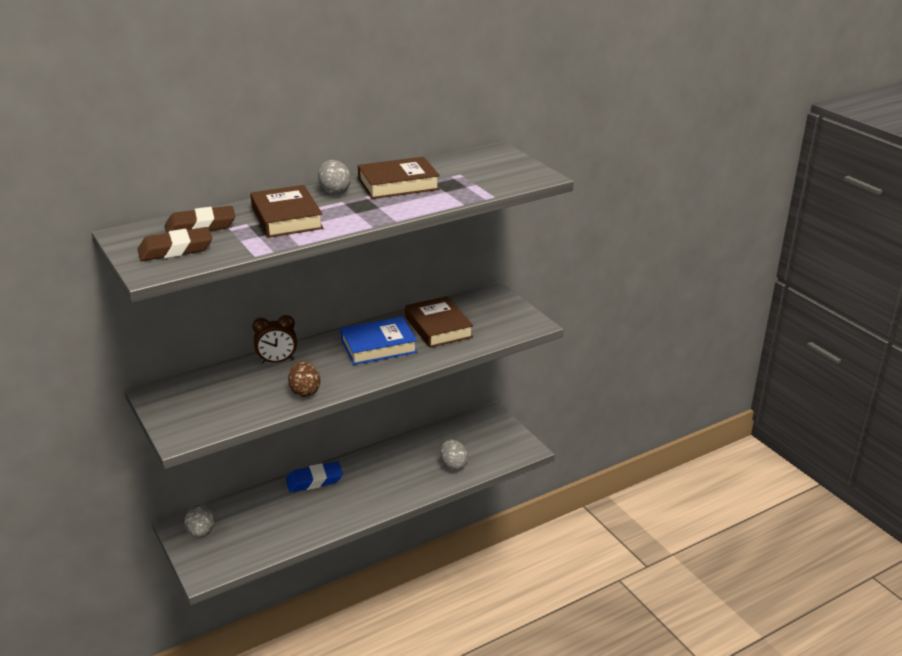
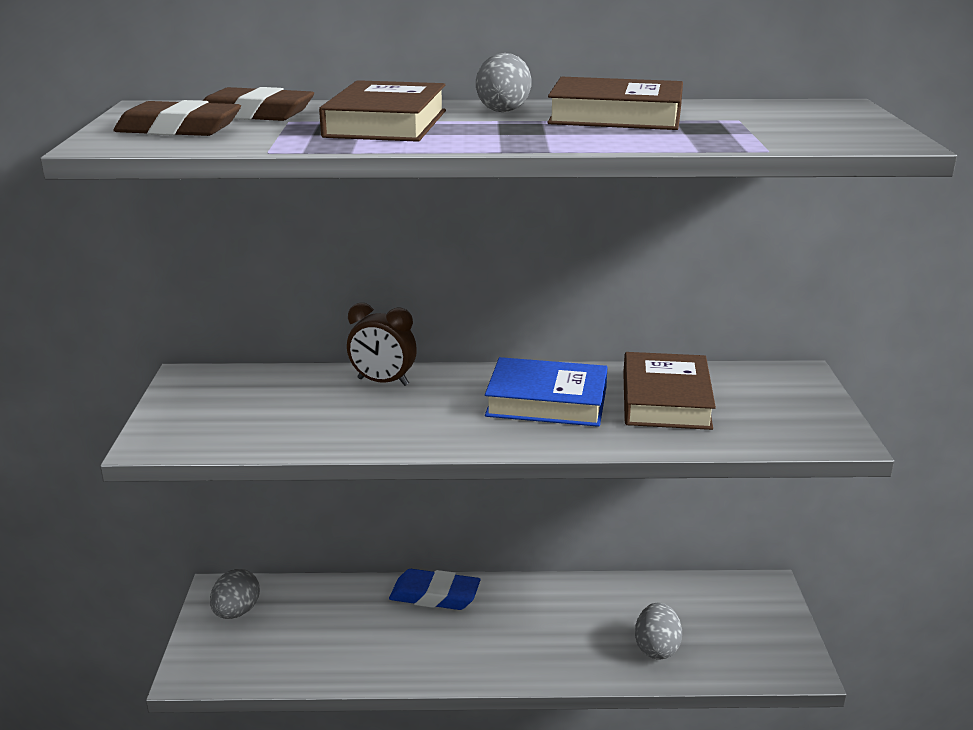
camera: 30 degrees right, 5 degrees down
brown egg [288,361,320,397] -> none

